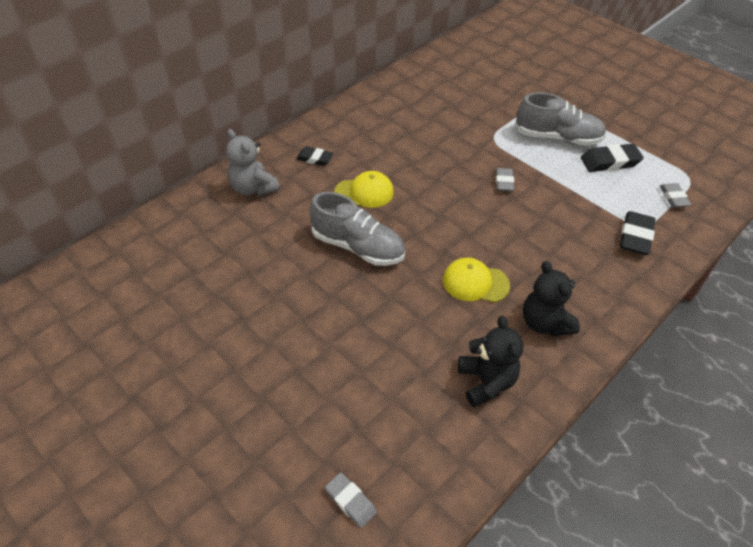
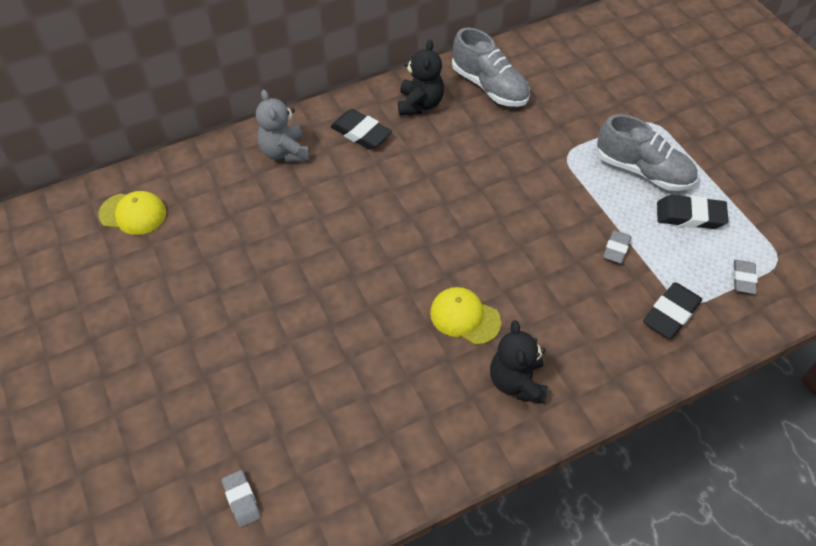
camera: 20 degrees right, 5 degrees up
black eraser [296,147,334,166] -> black eraser [330,109,392,150], size x1.57
grey shoe [309,192,405,266] -> grey shoe moved to [452,28,530,107]
yellow cap [334,171,394,208] -> yellow cap moved to [98,191,166,235]
black teddy bear [458,316,523,407] -> black teddy bear moved to [398,40,444,116]
grey eraser [496,168,514,191] -> grey eraser moved to [603,230,631,263]

